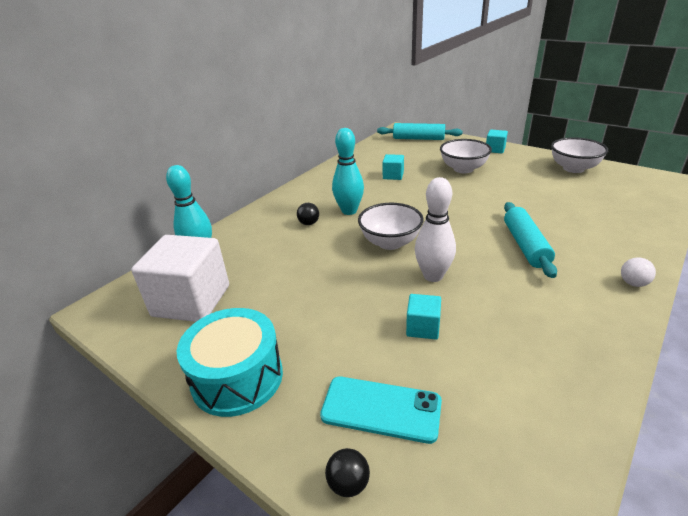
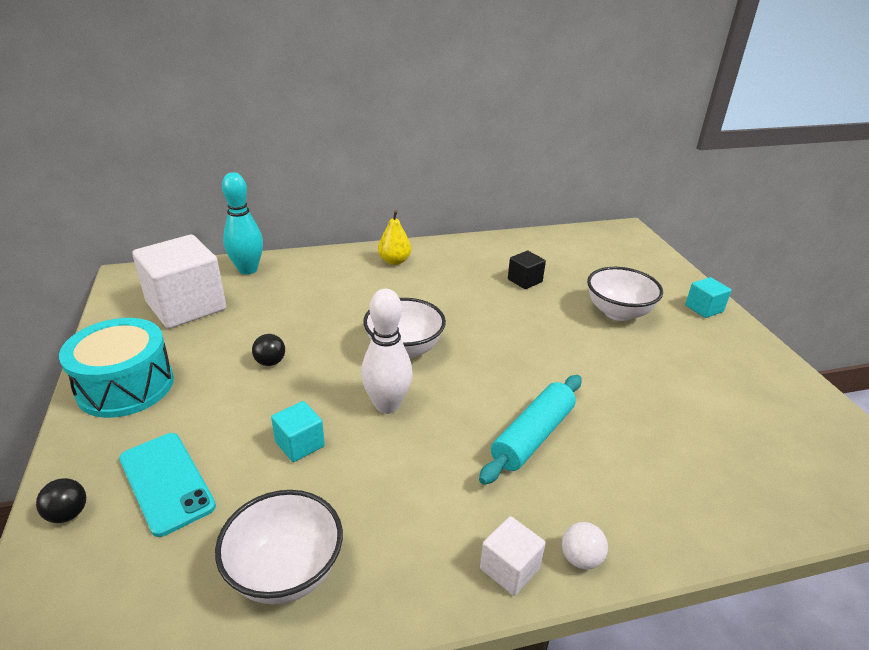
camera: 35 degrees right, 0 degrees up
black ball [297,203,319,225] -> black ball moved to [252,334,285,366]
turquoise bowling pin [332,128,364,215] -> none
turquoise rolling pin [377,123,463,140] -> none
turquoise cube [382,154,404,180] -> black cube [508,251,546,289]
white bowl [551,137,608,173] -> white bowl moved to [215,490,343,604]
none -> yellow pear [378,210,411,265]
none -> white cube [480,516,546,596]

